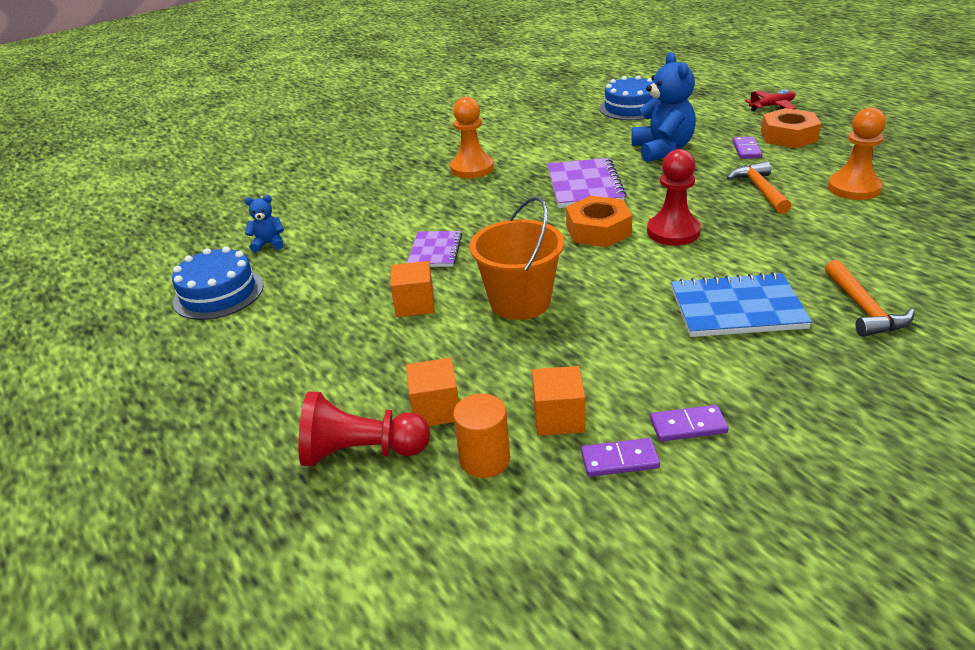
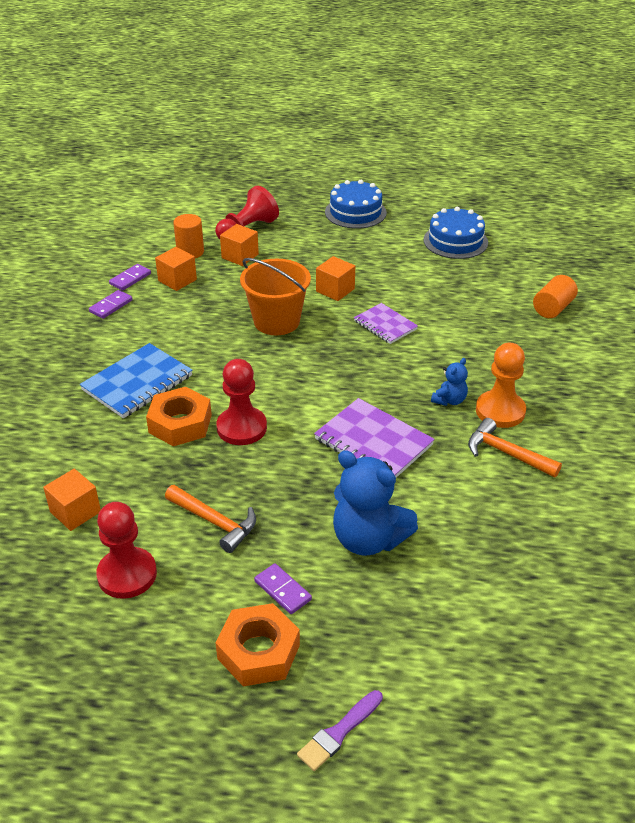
camera: 130 degrees right, 5 degrees up
blue teddy bear [245,195,284,252] -> blue teddy bear moved to [431,358,468,406]
orange nut [566,196,632,247] -> orange nut moved to [146,387,212,446]
blue cake [599,75,653,120] -> blue cake moved to [325,180,387,229]
red plane [745,89,796,111] -> purple brush [297,690,383,771]
orange hammer [825,260,915,337] -> orange hammer moved to [468,418,562,477]
orange pawn [828,107,886,200] -> red pawn [96,502,157,599]
none -> orange cube [43,468,101,531]
none -> orange cylinder [533,275,578,318]

